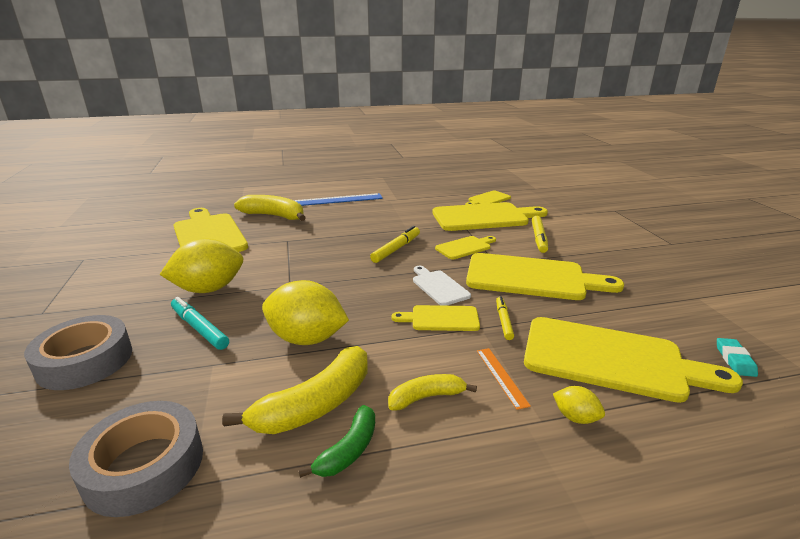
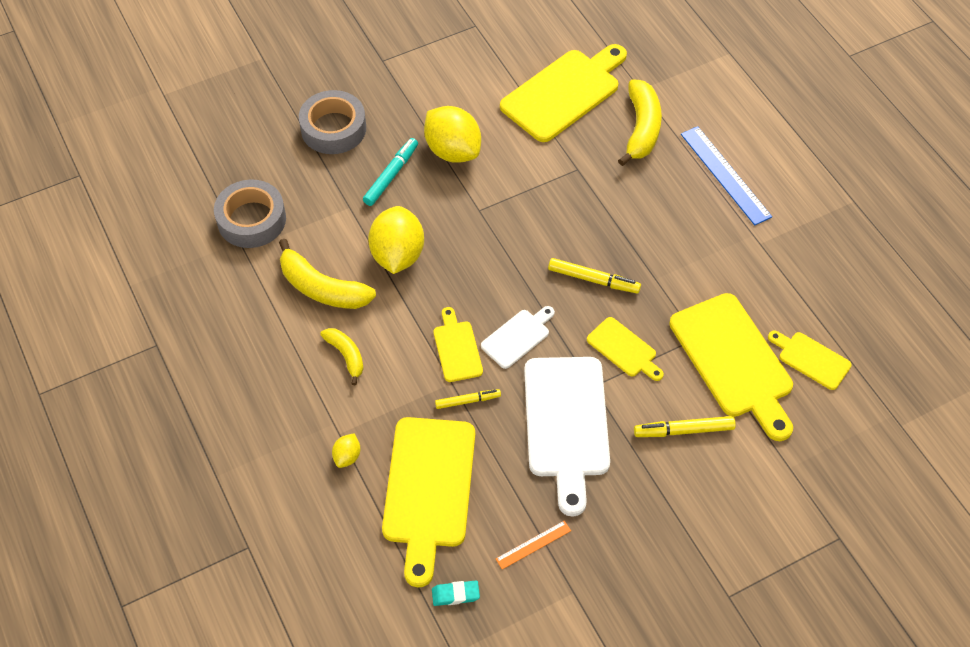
camera: 75 degrees right, 30 degrees up
green banana [298,405,375,478] -> none
yellow cutting board [466,253,624,300] -> white cutting board [524,357,610,516]
orange ruler [477,348,531,410] -> orange ruler moved to [496,521,571,569]

